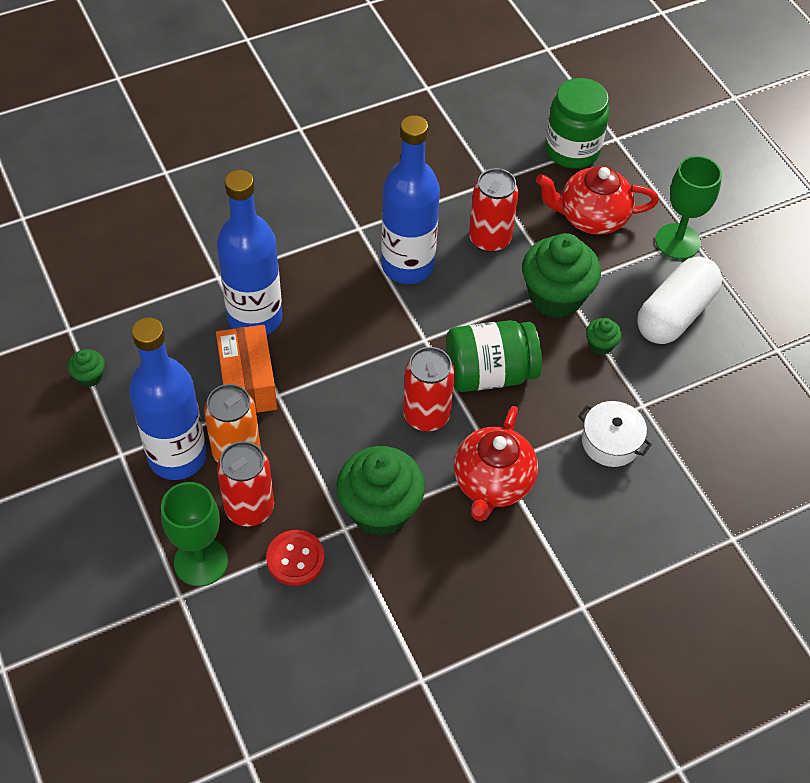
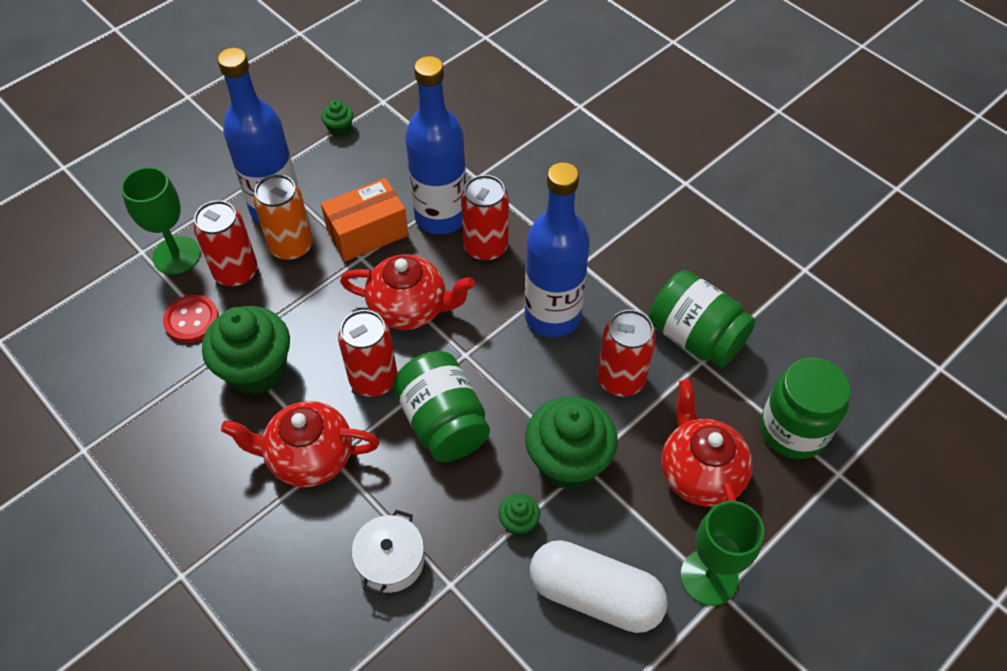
camera: 75 degrees right, 0 degrees up
none -> red teapot [340,254,475,330]
none -> red can [461,175,509,261]
none -> green jar [648,270,756,368]

